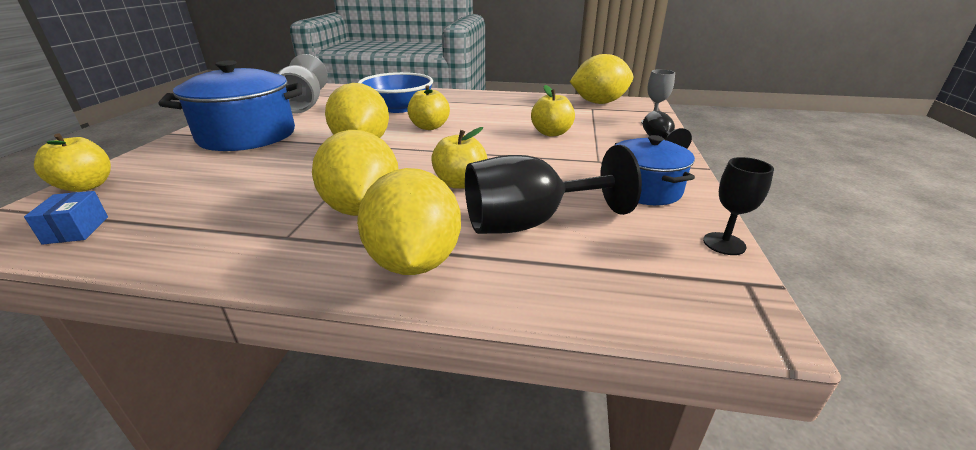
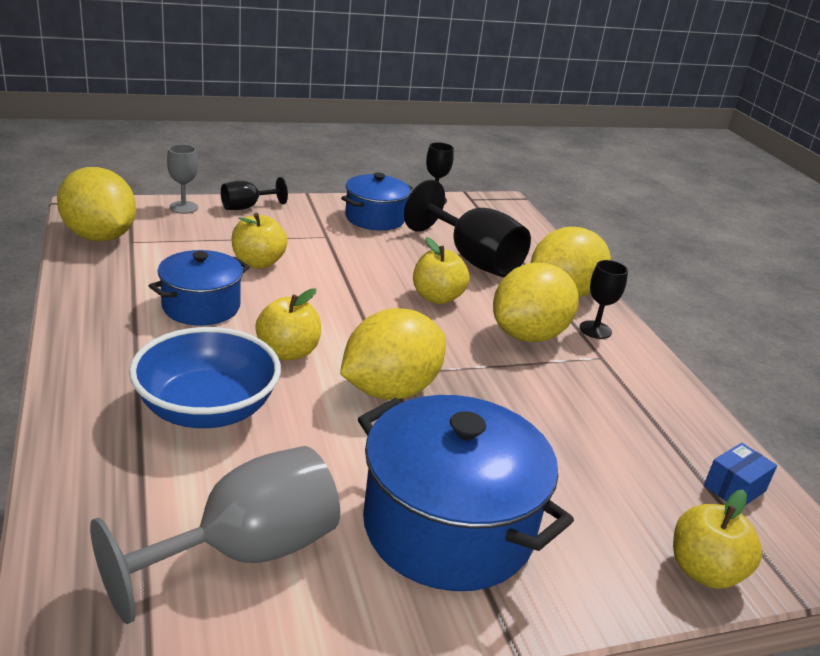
camera: 120 degrees left, 0 degrees up
none -> blue pot [149,250,250,326]
none -> black goblet [579,260,628,339]

